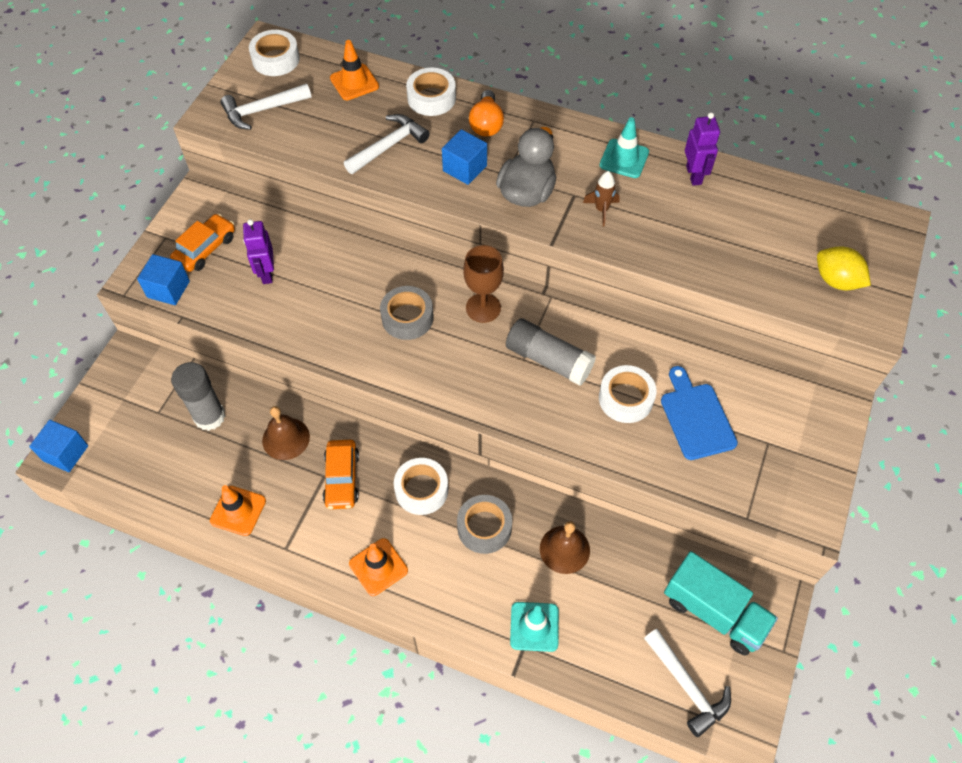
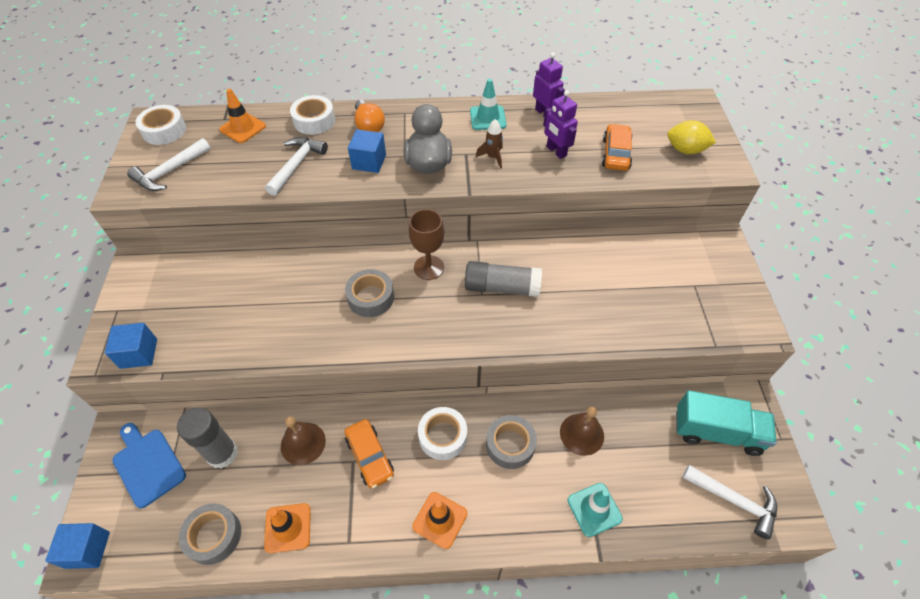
camera: 25 degrees left, 5 degrees down
orange car [170,214,235,272] -> orange car moved to [602,124,633,171]
purple robot [243,219,274,284] -> purple robot moved to [543,90,578,159]
white tape [599,365,657,423] -> none
blue cutting board [661,366,738,460] -> blue cutting board moved to [112,423,186,508]
none -> grey tape [179,503,241,565]

